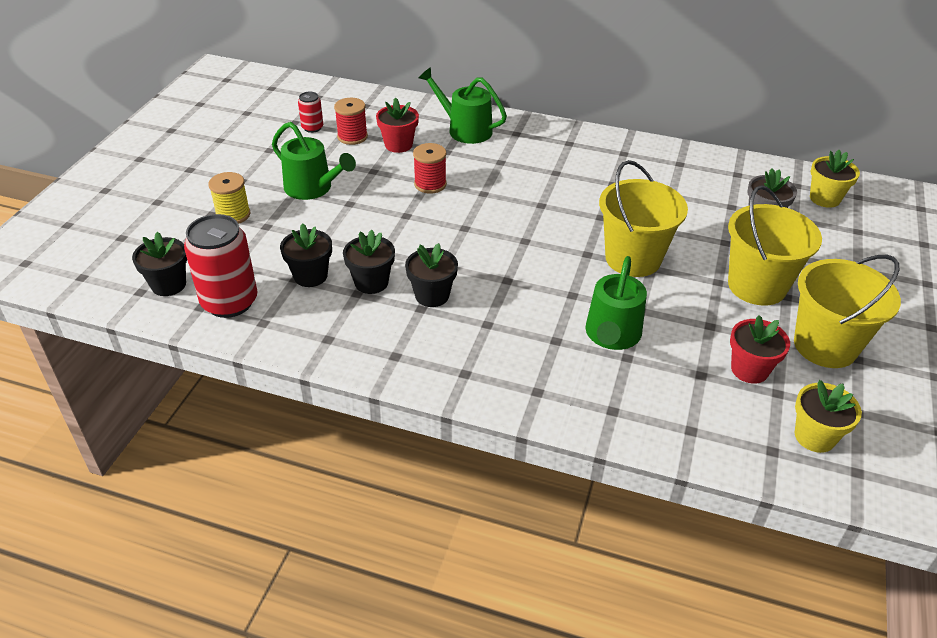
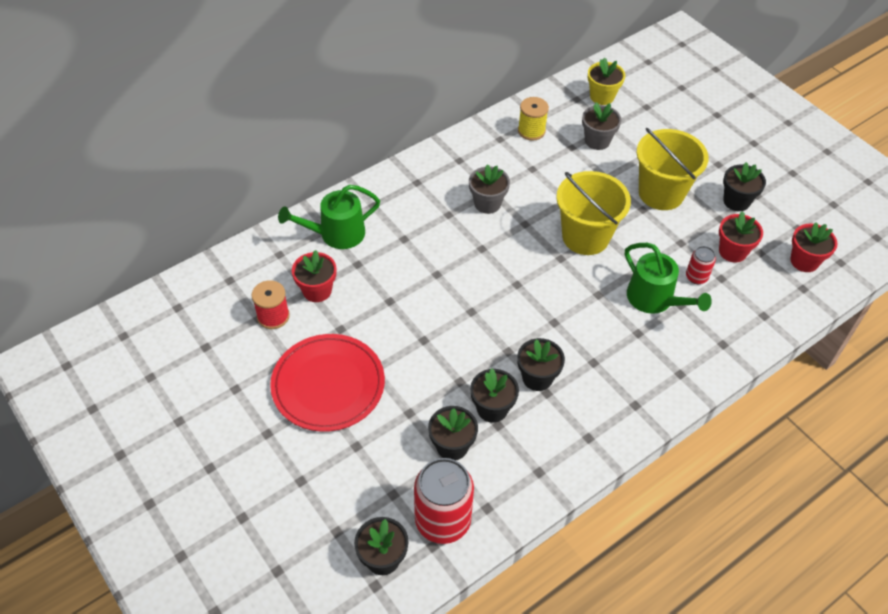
camera: 55 degrees left, 10 degrees up
yellow spool [208,172,250,224] -> yellow spool moved to [518,97,549,141]
green watering can [272,122,356,200] -> red plate [270,334,385,432]
red can [298,92,323,133] -> red can moved to [686,246,716,284]
red spool [413,143,447,194] -> none
yellow bucket [794,255,901,368] -> black flower pot [723,162,766,211]
yellow flower pot [795,380,862,453] -> red flower pot [790,222,838,272]
none -> grey flower pot [469,164,510,214]

